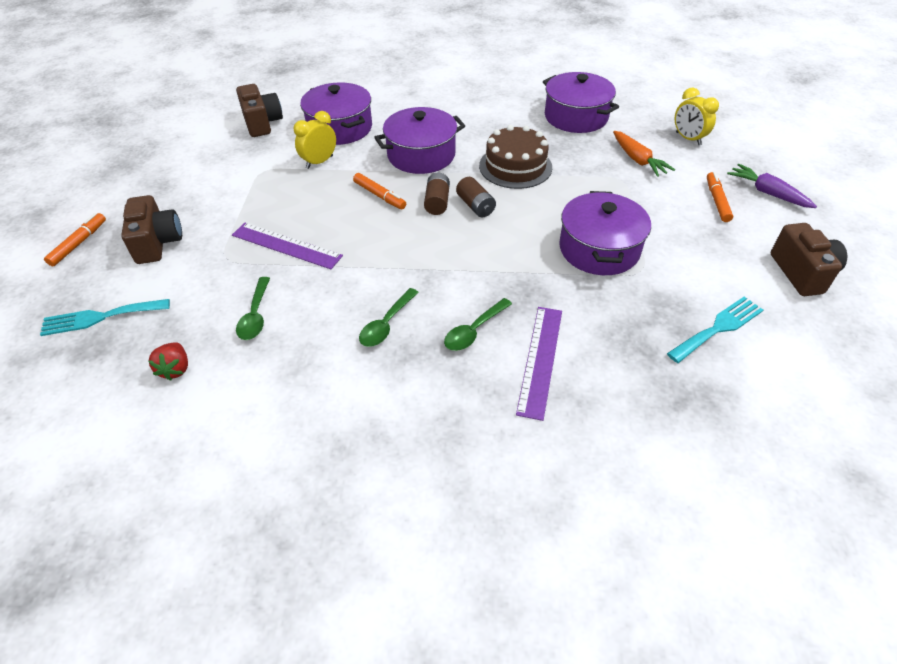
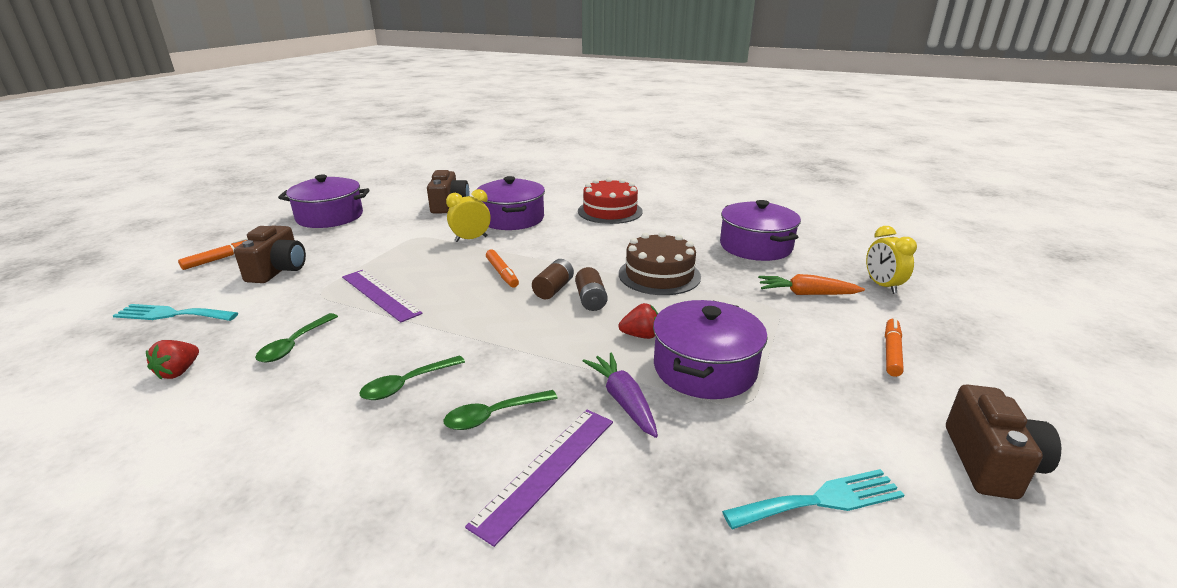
camera: 20 degrees right, 20 degrees down
purple pot [374,107,465,174] -> purple pot moved to [278,175,370,228]
orange carrot [613,131,675,177] -> orange carrot turned 105 degrees clockwise [758,274,865,295]
purple carrot [727,164,817,208] -> purple carrot moved to [583,352,658,438]
none -> red cake [578,178,643,224]
none -> red strawberry [619,303,658,339]

